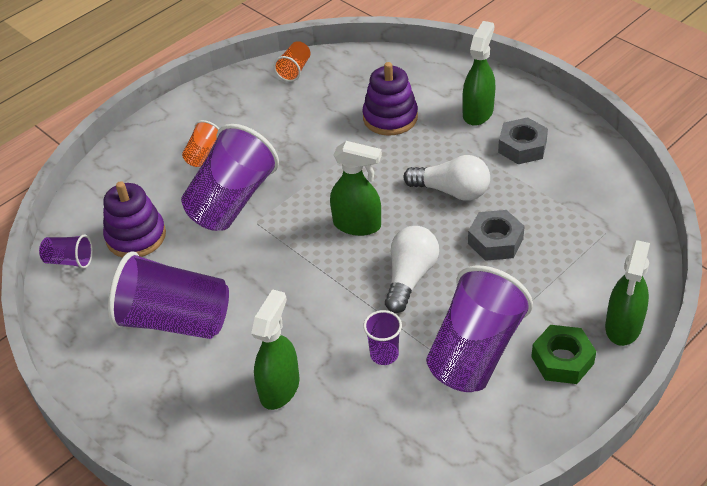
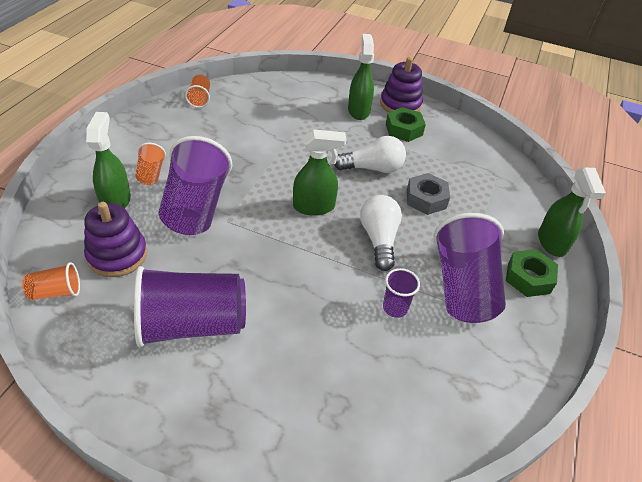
camera: 30 degrees left, 0 degrees up
purple cup [39,234,93,269] -> orange cup [22,262,80,300]
green spray bottle [251,289,299,410] -> green spray bottle moved to [86,112,131,208]
purple stacking toy [362,62,418,136] -> purple stacking toy moved to [380,57,423,112]
grey nut [498,117,548,164] -> green nut [386,107,426,142]

